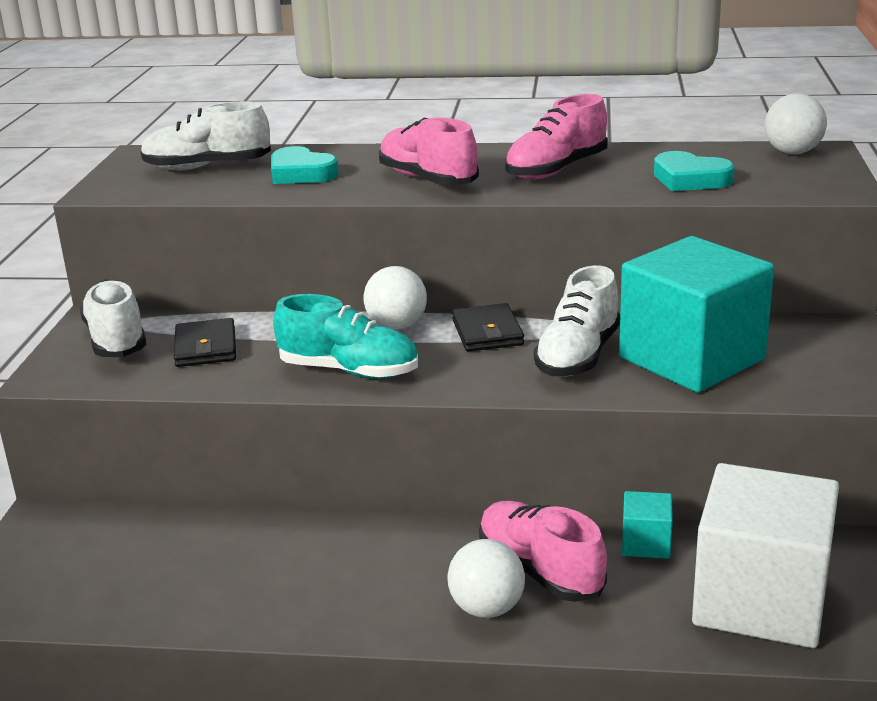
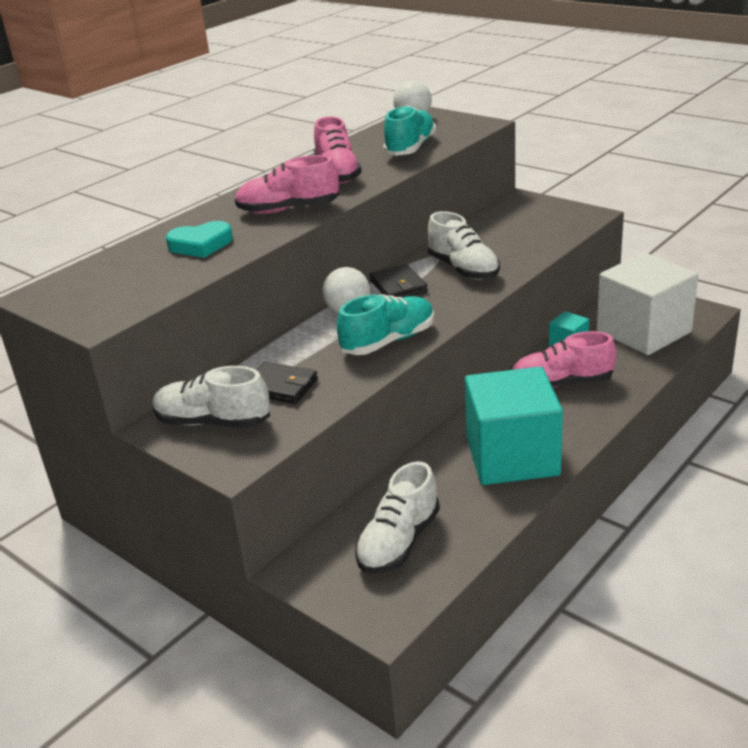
camera: 55 degrees left, 5 degrees up
white shoe [141,101,271,170] -> white shoe moved to [355,461,440,574]
white ball [448,539,525,618] -> none
black wallet [452,303,524,351] -> black wallet turned 45 degrees clockwise [369,264,427,297]
turquoise cube [619,236,774,393] -> turquoise cube moved to [465,367,563,485]
turquoise heart [654,151,735,191] -> turquoise shoe [383,105,436,156]

